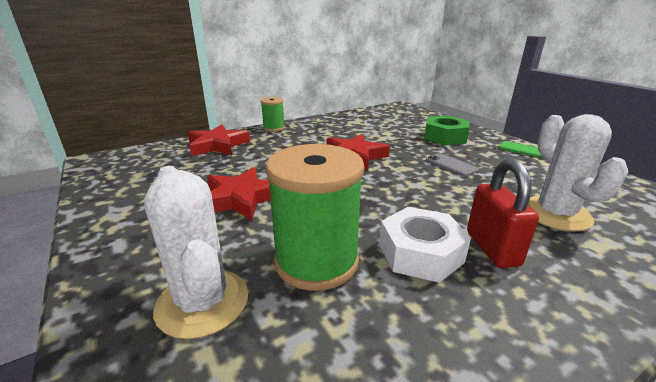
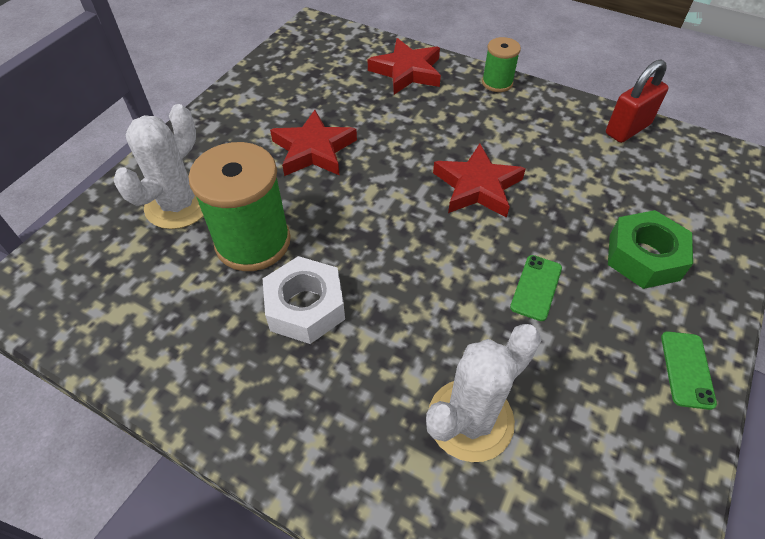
camera: 60 degrees right, 25 degrees up
grey phone [426,153,479,176] -> green phone [510,255,562,321]
red padlock [467,159,539,268] -> red padlock moved to [606,59,669,143]

